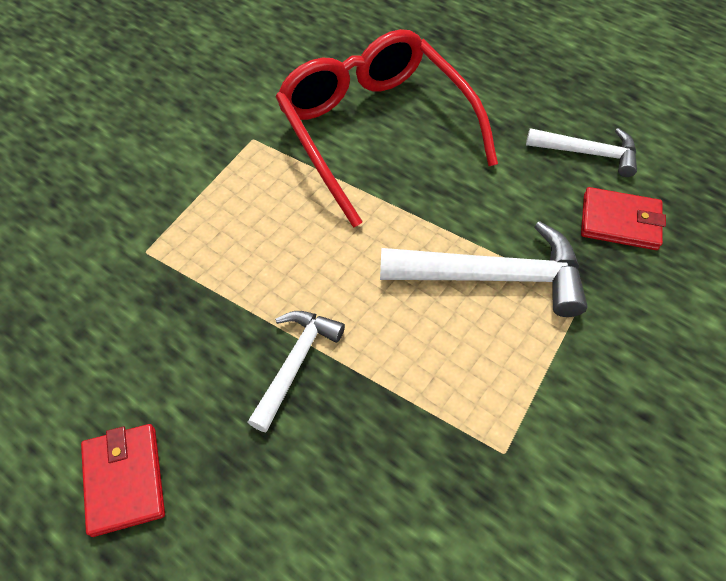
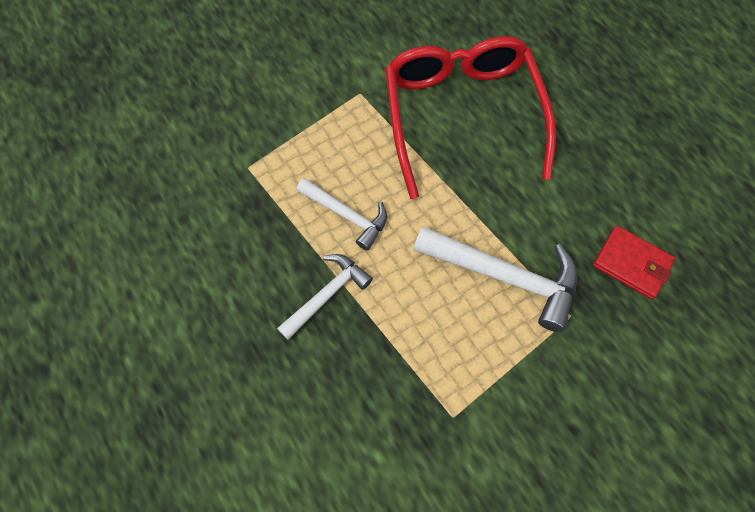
camera: 20 degrees right, 10 degrees up
red wallet [81,424,165,537] -> none
white hammer [526,128,637,177] -> white hammer moved to [297,178,387,251]

